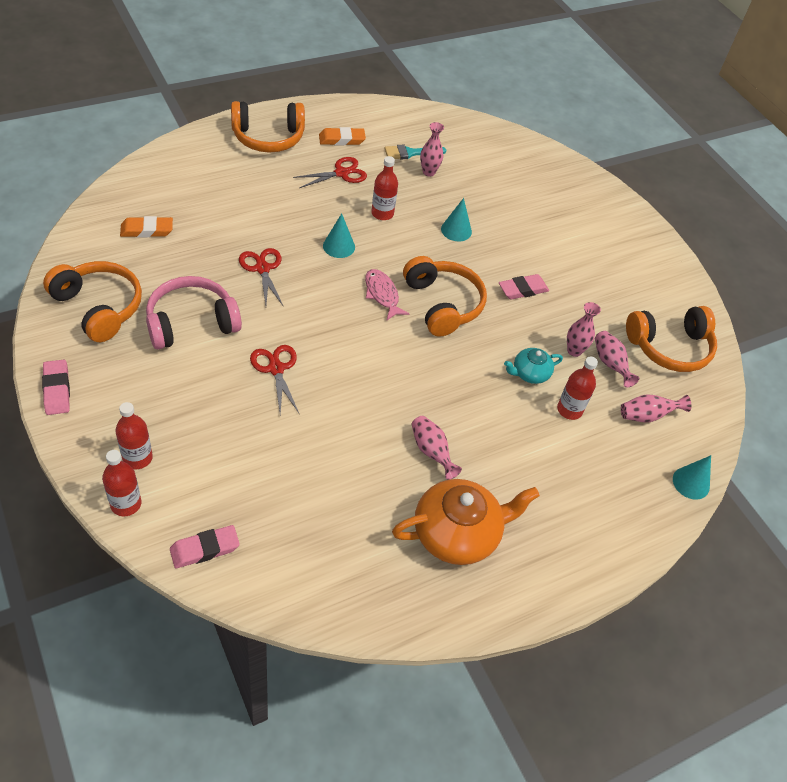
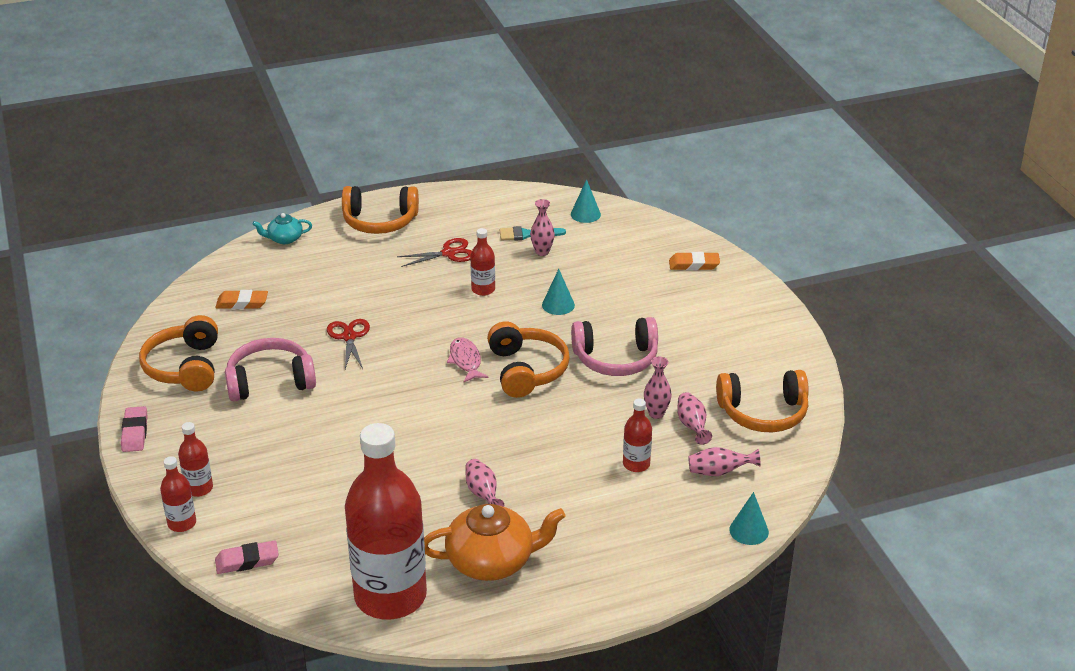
camera: 15 degrees right, 15 degrees down
orange headphones [43,261,142,342] -> orange headphones turned 150 degrees counterclockwise [139,315,218,391]
red scissors [250,345,299,414] -> none
orange eraser [319,127,366,145] -> orange eraser moved to [669,252,720,270]
turquoise cone [323,213,355,258] -> turquoise cone moved to [571,179,601,223]
pink eraser [499,274,549,300] -> pink headphones [571,317,658,376]
turquoise teapot [504,348,563,384] -> turquoise teapot moved to [252,213,312,244]
none -> red bottle [345,423,427,620]

